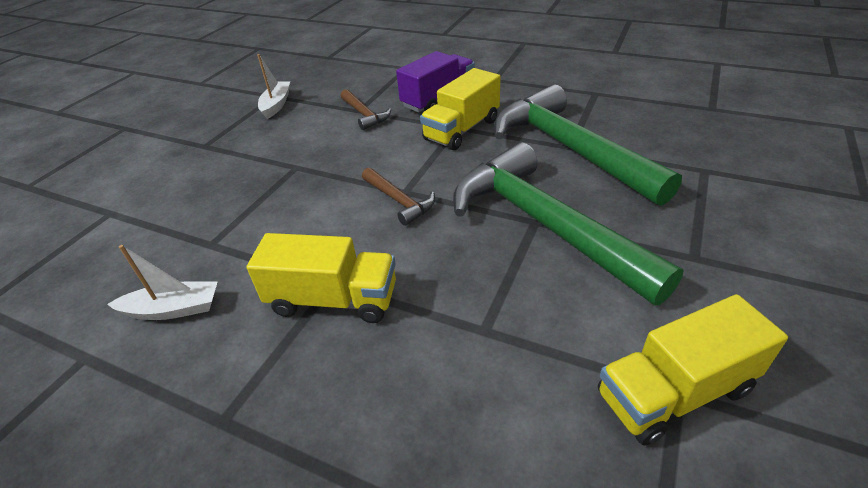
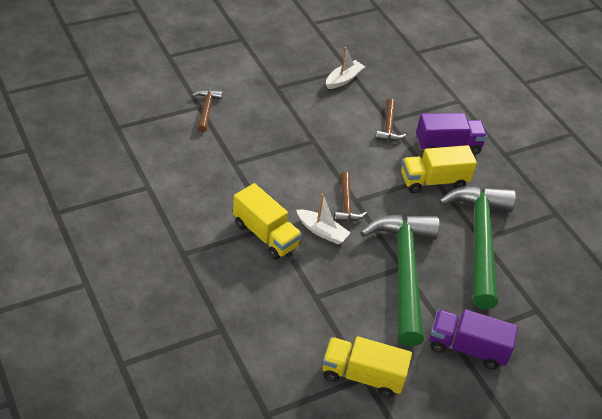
camera: 30 degrees right, 5 degrees up
white boat [107,245,218,320] -> white boat moved to [296,193,351,244]
none -> brown hammer [192,89,223,132]
none -> purple truck [430,309,518,370]

